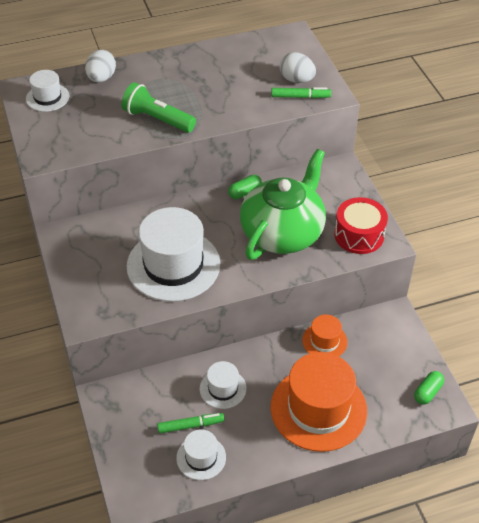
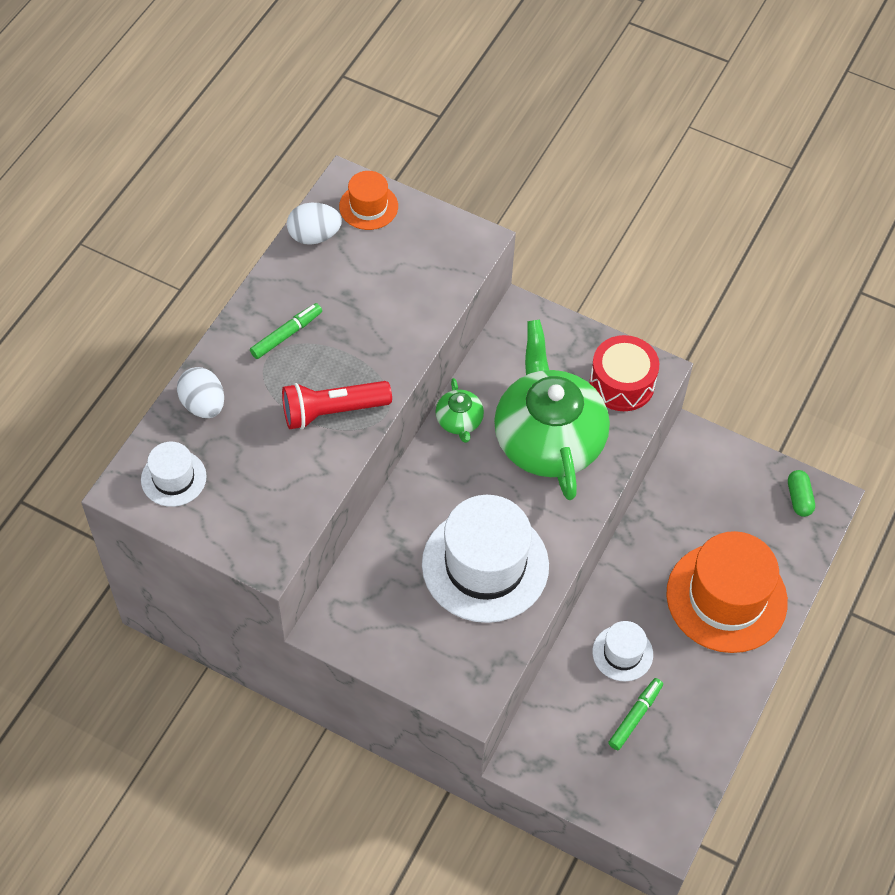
camera: 45 degrees left, 10 degrees up
green flashlight [121,82,196,133] -> red flashlight [282,381,392,429]
white hat [176,429,226,480] -> none
green capsule [228,175,262,199] -> green teapot [435,378,484,443]
green marker [271,87,331,98] -> green marker moved to [250,303,322,359]
white egg [279,52,316,83] -> white egg moved to [287,203,342,245]
orange hat [302,315,348,356] -> orange hat moved to [339,171,398,230]

